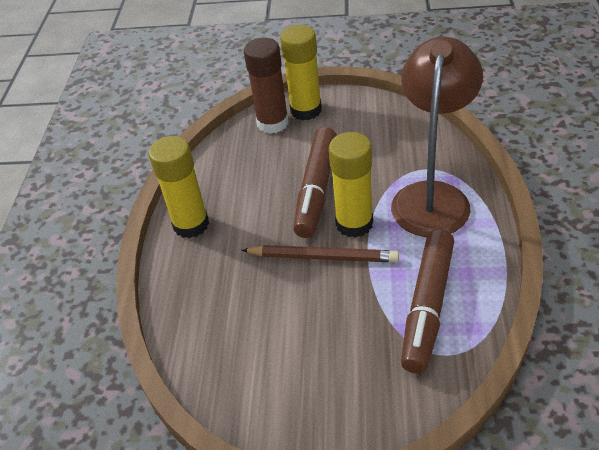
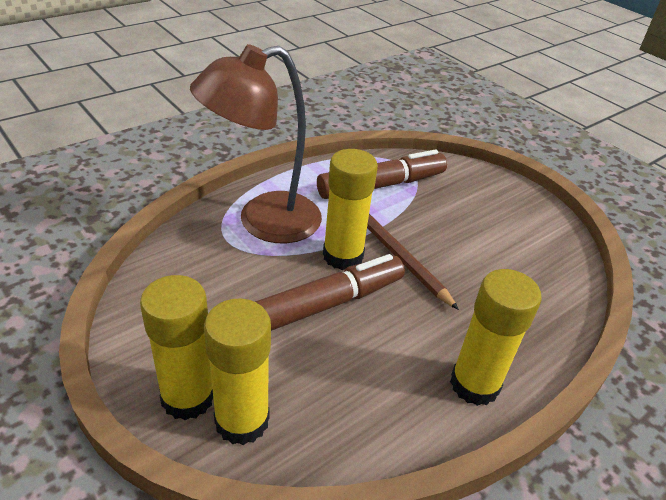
camera: 140 degrees left, 5 degrees down
brown glue stick [244,38,289,134] -> yellow glue stick [204,298,271,445]

